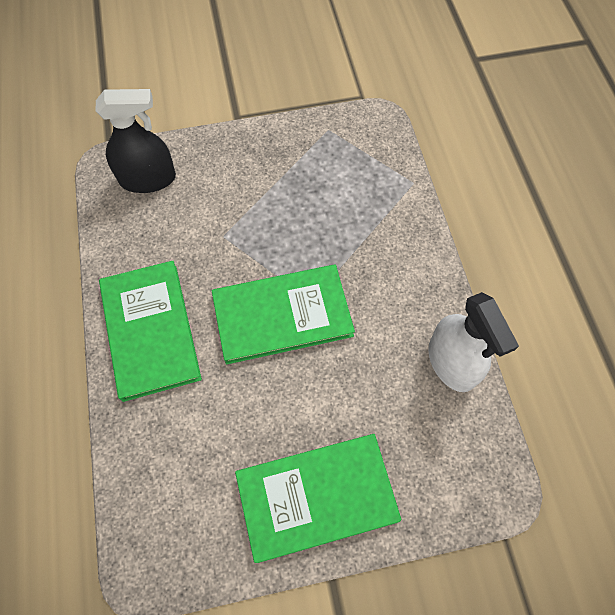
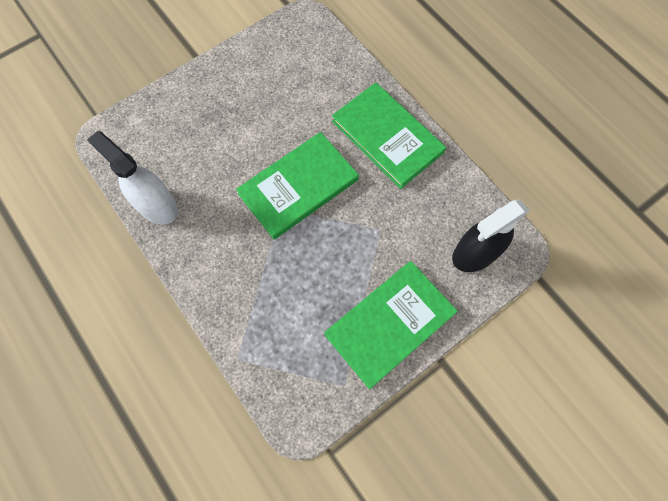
camera: 155 degrees right, 5 degrees up
green book [235,434,401,563] -> green book moved to [324,261,458,389]

